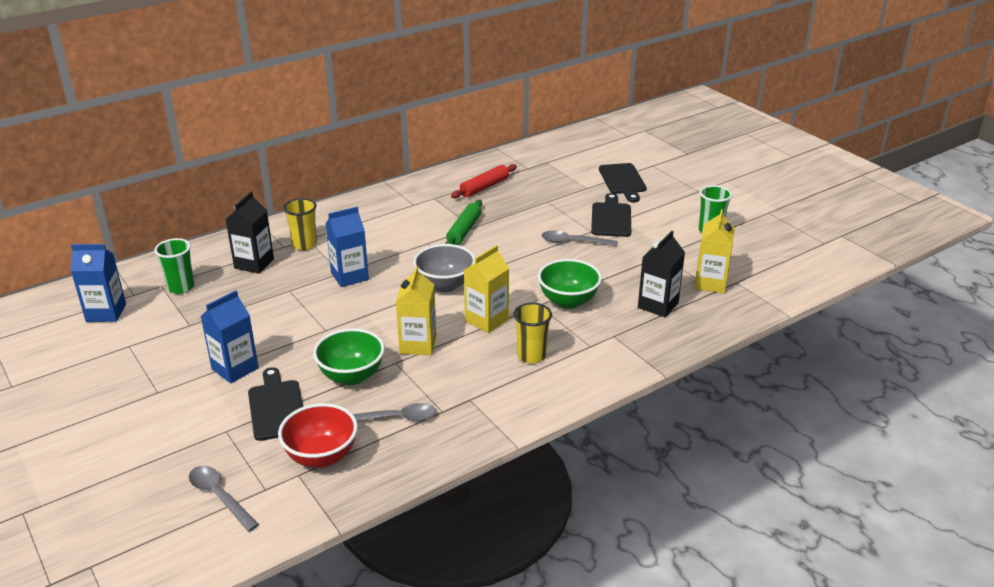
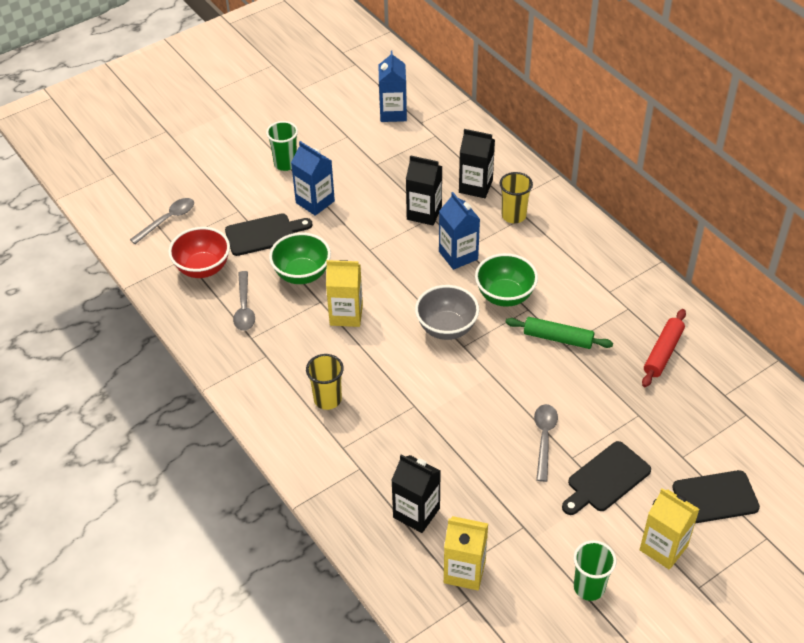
camera: 90 degrees right, 15 degrees up
green cup [154,238,194,294] -> green cup moved to [266,121,298,171]
red rolling pin [451,164,517,198] -> red rolling pin turned 75 degrees clockwise [642,309,686,387]
yellow carton [464,245,509,333] -> yellow carton moved to [640,488,699,570]
green bowl [538,259,602,309] -> green bowl moved to [475,253,538,307]
black cutting board [591,193,631,237] -> black cutting board turned 135 degrees clockwise [562,441,651,515]
none -> black carton [406,155,442,225]

